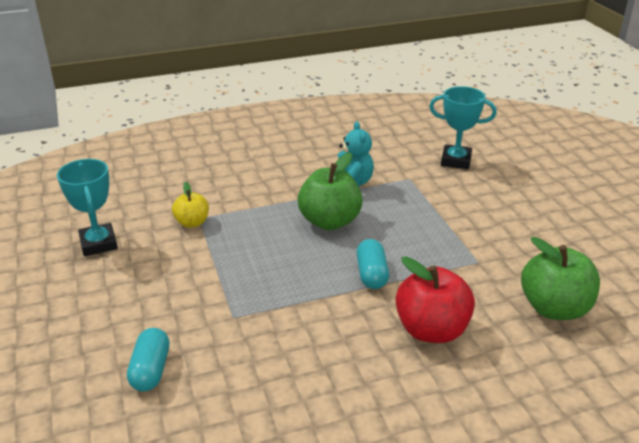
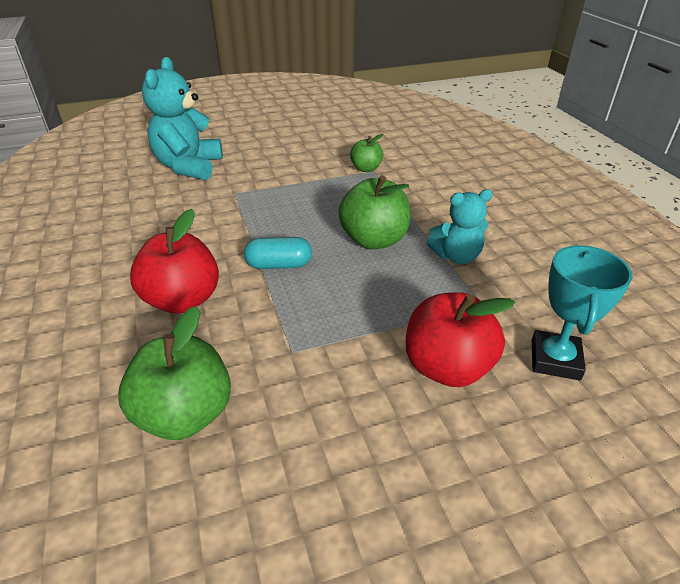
camera: 90 degrees right, 5 degrees up
turquoise trophy [57,159,118,257] -> none
turquoise capsule [127,328,170,391] -> turquoise teddy bear [142,57,223,180]
yellow apple [172,182,209,228] -> green apple [350,134,383,172]
none -> red apple [406,292,515,387]

